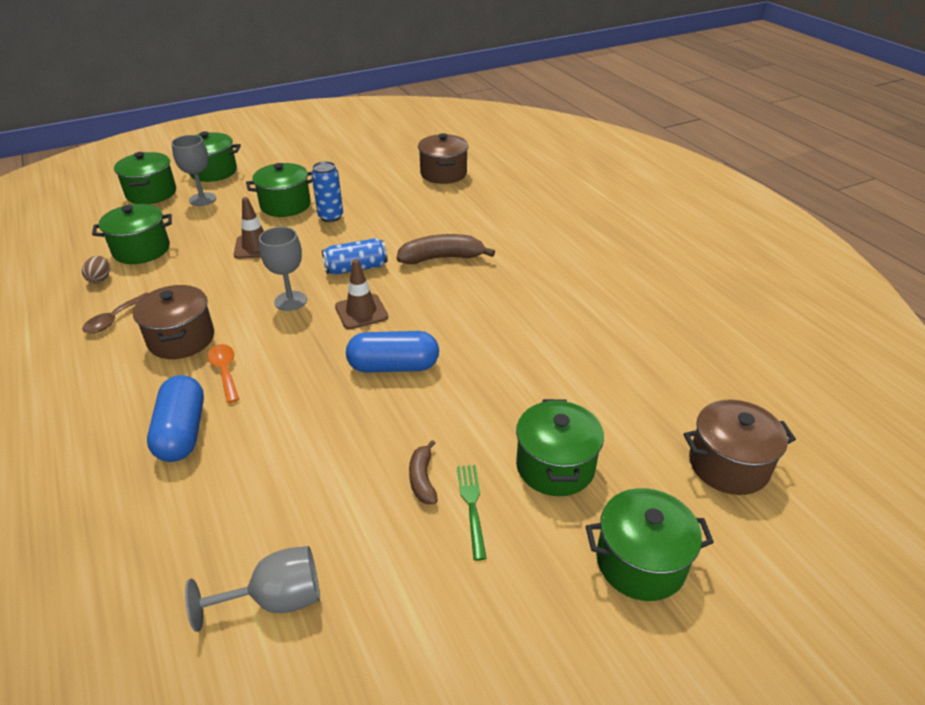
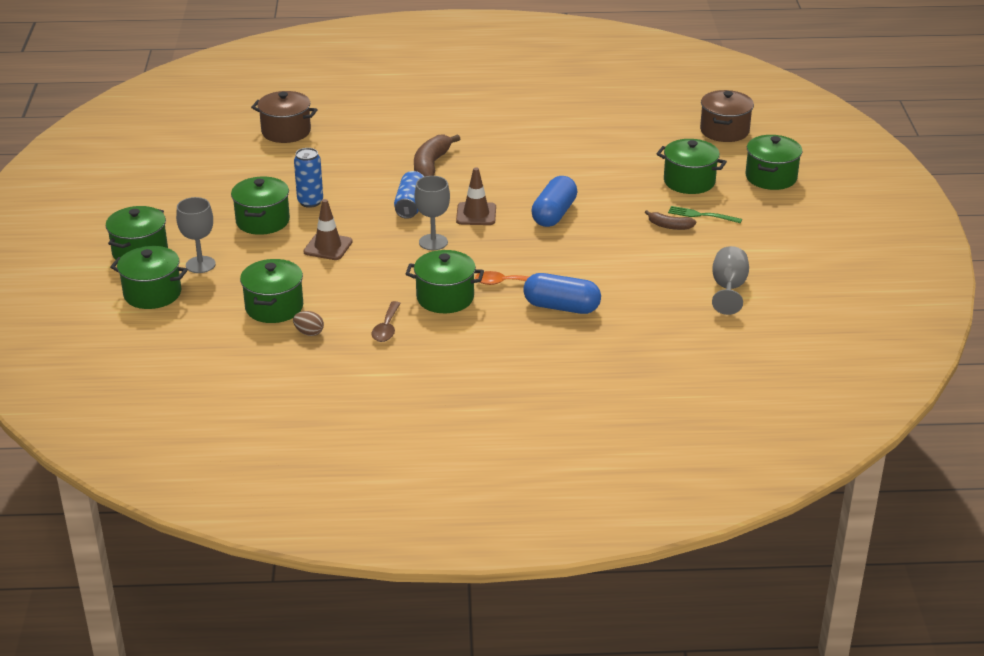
camera: 65 degrees left, 5 degrees down
brown spoon [82,293,148,333] -> brown spoon turned 45 degrees clockwise [371,301,401,342]
brown pot [133,285,214,359] -> green pot [406,250,484,313]

